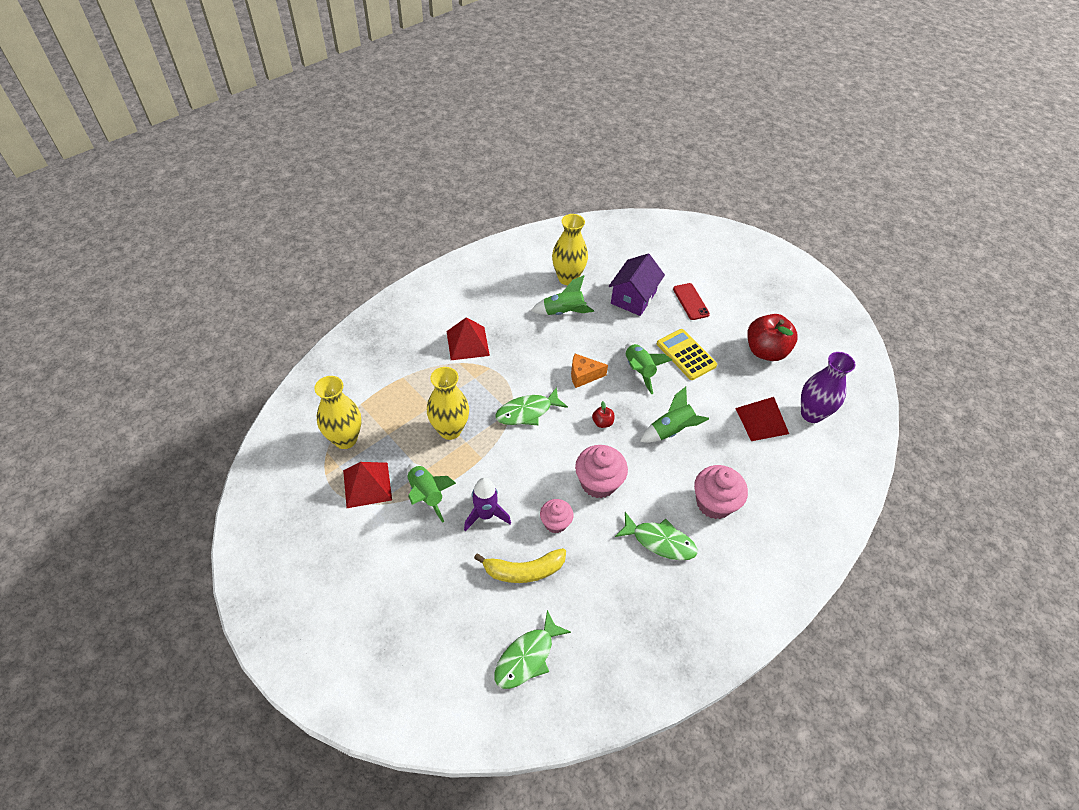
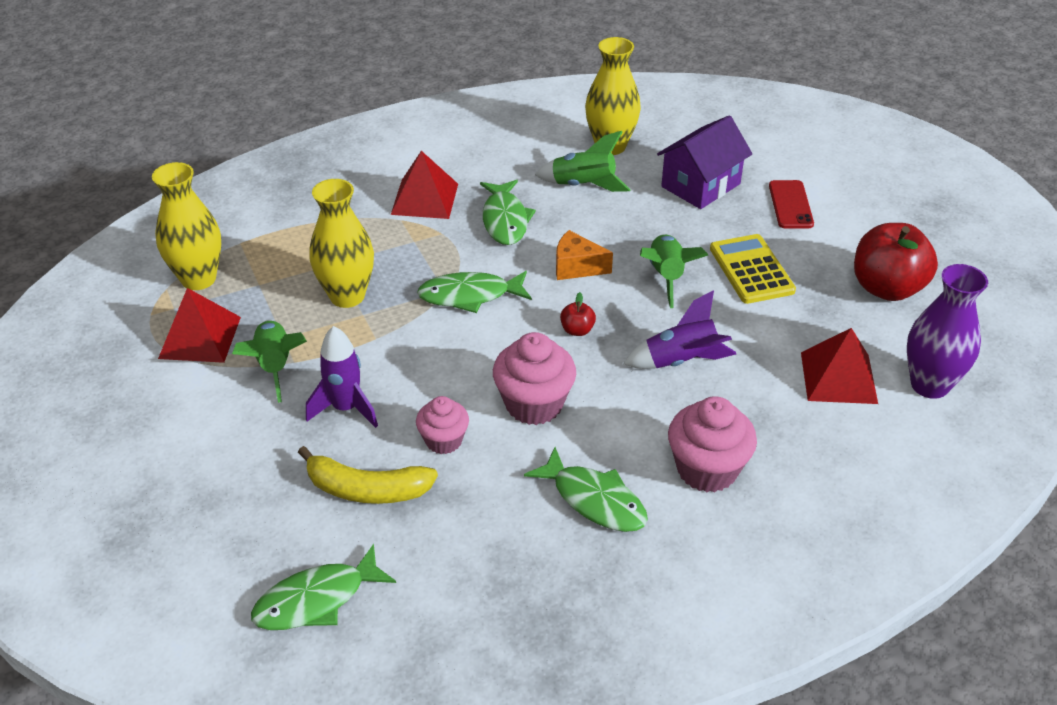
camera: 20 degrees right, 10 degrees down
green rocket [640,387,709,443] -> purple rocket [623,290,736,369]
none -> green fish [480,180,536,245]

